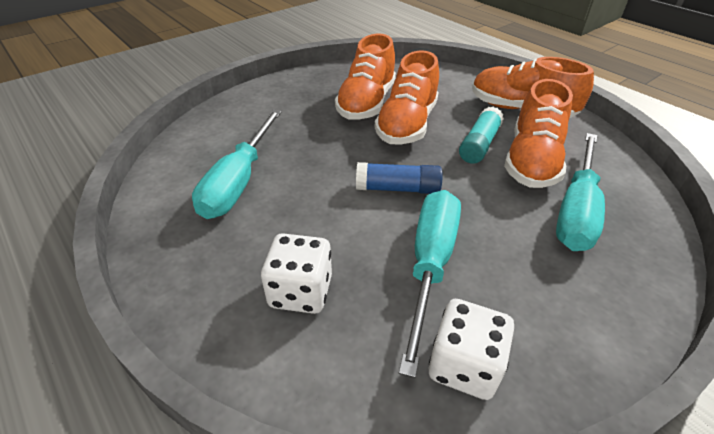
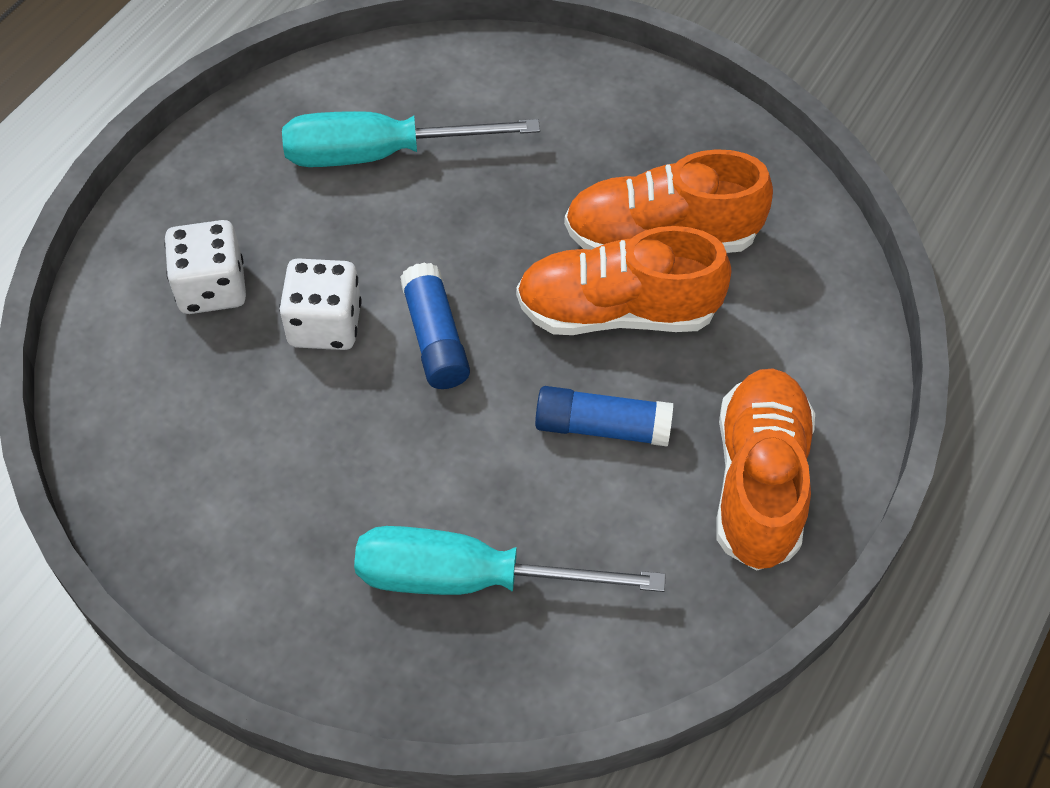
camera: 70 degrees right, 15 degrees up
turquoise screwdriver [399,190,461,378] -> none
white dice [429,299,514,400] -> white dice moved to [279,258,362,350]
turquoise glue stick [459,107,504,164] -> blue glue stick [535,386,673,447]
orange shoe [504,79,573,188] -> none

